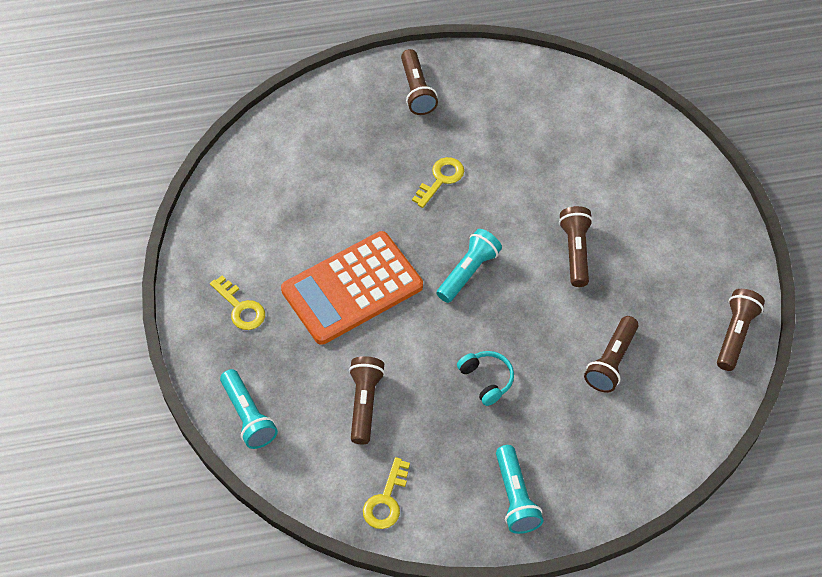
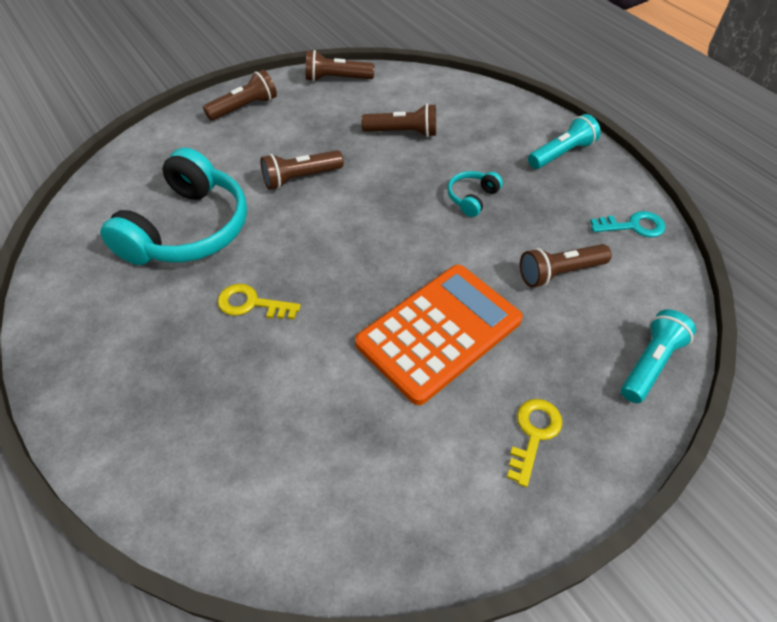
camera: 115 degrees left, 5 degrees down
orange calculator [281,231,423,345] -> orange calculator turned 75 degrees counterclockwise [355,265,523,405]
yellow key [363,457,410,529] -> turquoise key [590,211,665,238]
brown flashlight [401,49,438,115] -> brown flashlight moved to [203,70,277,121]
turquoise flashlight [436,229,502,303] -> none
none -> turquoise headphones [100,148,247,265]

